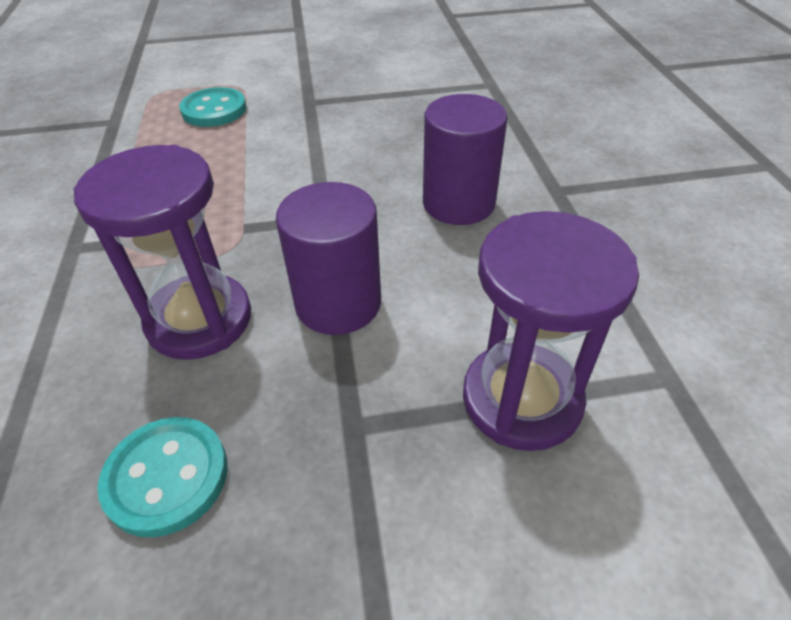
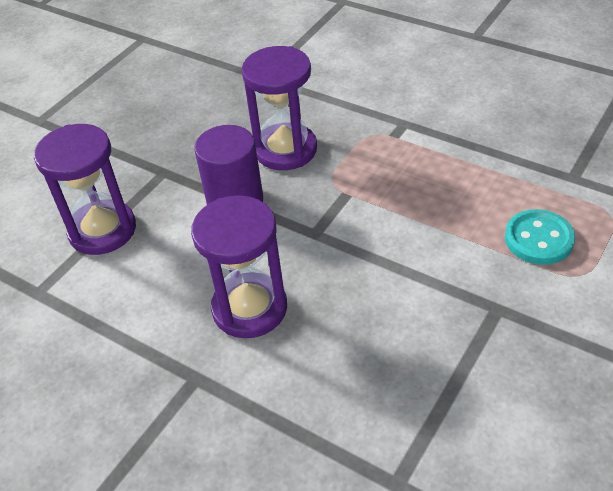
camera: 135 degrees right, 0 degrees up
turquoise button [98,417,228,537] -> none
purple cylinder [423,94,508,225] -> purple hourglass [191,195,287,338]

